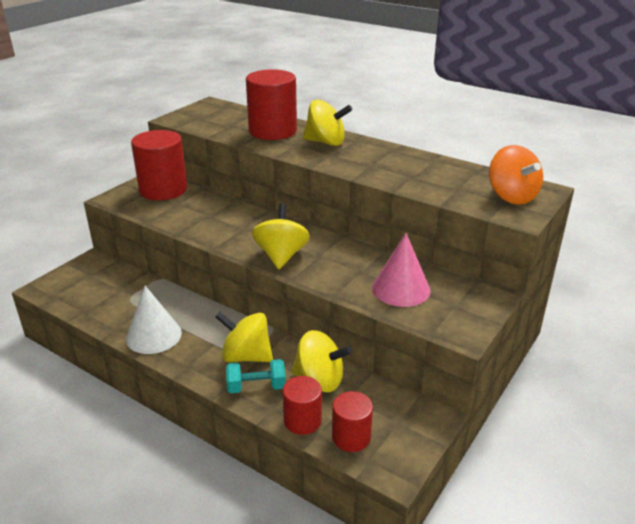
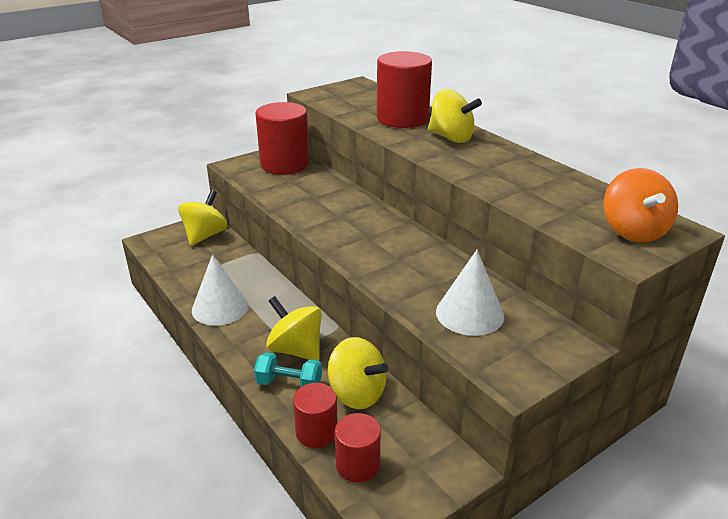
camera: 20 degrees right, 0 degrees up
yellow spinning top [252,204,310,269] -> yellow spinning top moved to [178,190,227,246]
pink cone [372,233,431,307] -> white cone [436,250,504,336]

